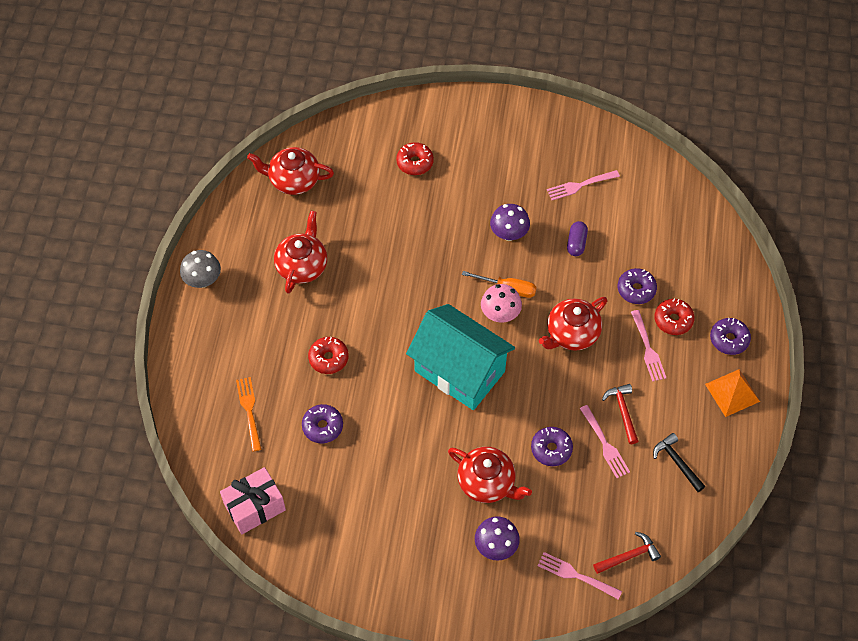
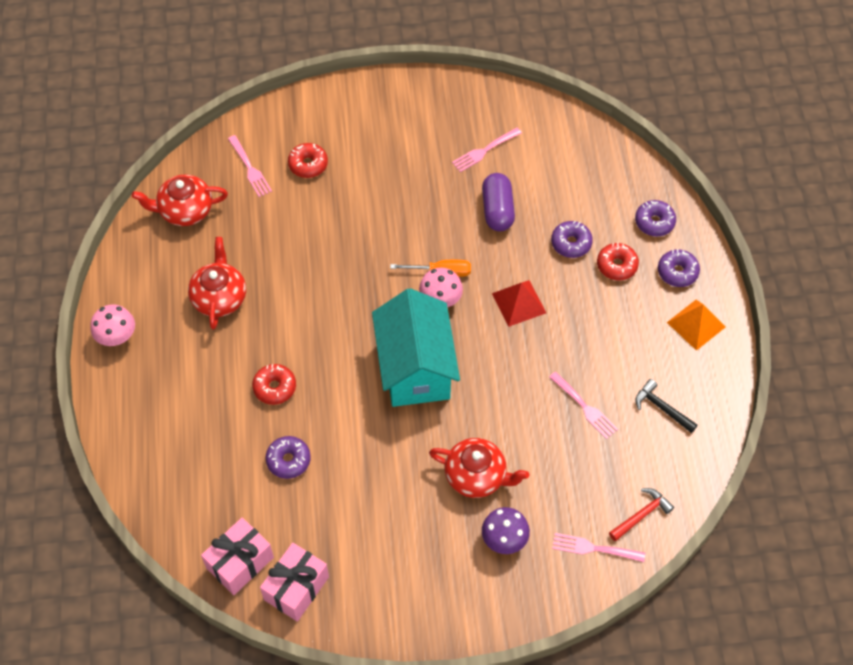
camera: 15 degrees left, 0 degrees up
grey mushroom [180,250,221,288] -> pink mushroom [90,304,135,346]
orange fork [236,377,261,452] -> none
turquoise house [406,304,515,410] -> turquoise house turned 60 degrees clockwise [372,288,460,407]
purple mushroom [490,204,530,241] -> none
purple donut [531,427,573,466] -> purple donut moved to [635,200,676,237]
red teapot [539,297,607,351] -> red pyramid [492,280,546,327]
purple capsule [567,221,588,256] -> purple capsule [482,173,515,231], size x1.58
red hammer [602,384,638,444] -> none
pink fork [631,310,666,382] -> pink fork moved to [228,135,272,197]
none -> pink gift [260,543,329,621]

